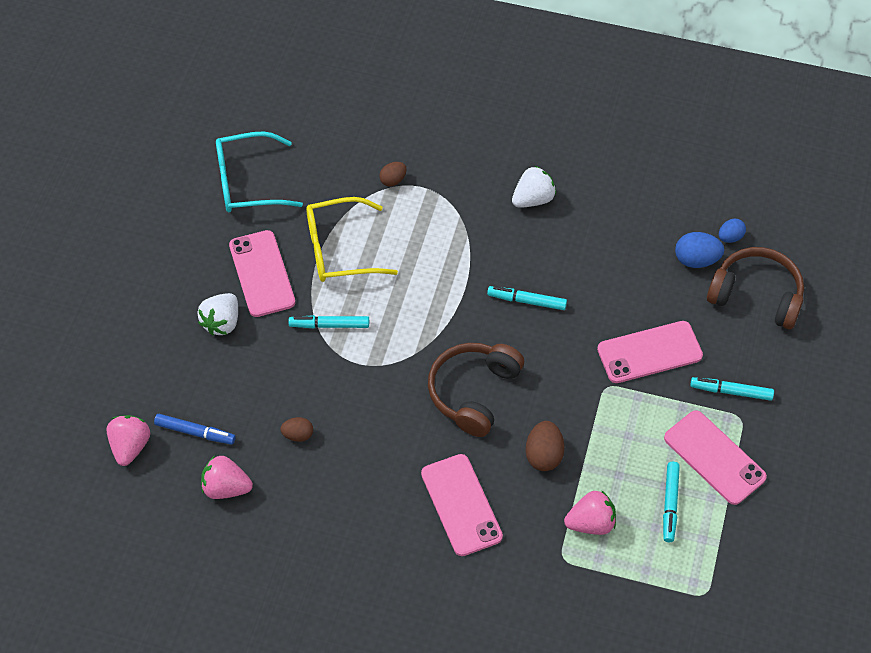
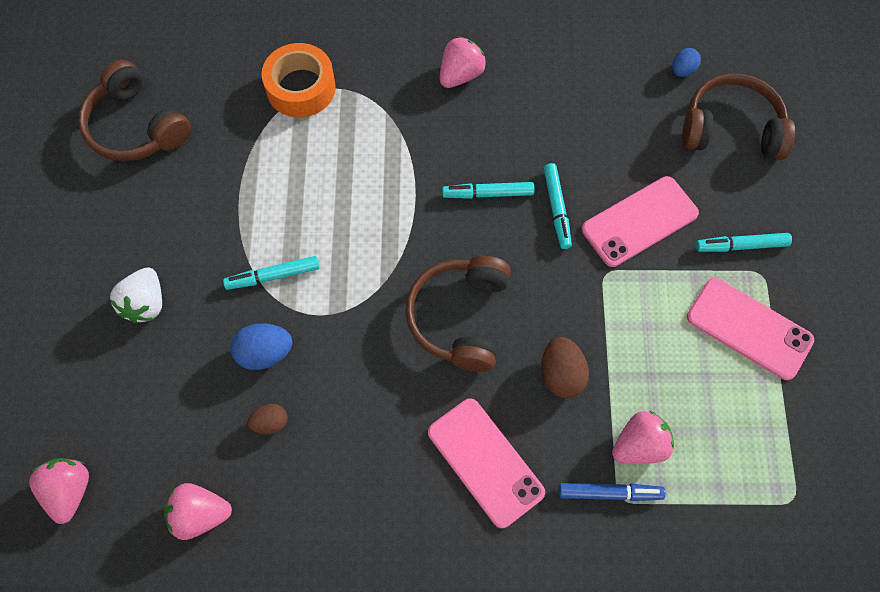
camera: 15 degrees left, 10 degrees up
blue marker [154,414,236,445] -> blue marker moved to [559,483,666,501]
turquoise glasses [216,131,303,212] -> brown headphones [78,60,191,161]
pink phone [229,230,295,317] -> none
yellow glasses [306,197,398,282] -> none
brown egg [379,162,407,187] -> orange tape [261,43,336,117]
white strawberry [512,166,556,208] -> pink strawberry [440,36,486,88]
turquoise marker [663,462,680,542] -> turquoise marker moved to [544,163,572,249]
blue egg [675,232,724,268] -> blue egg moved to [231,323,292,370]

